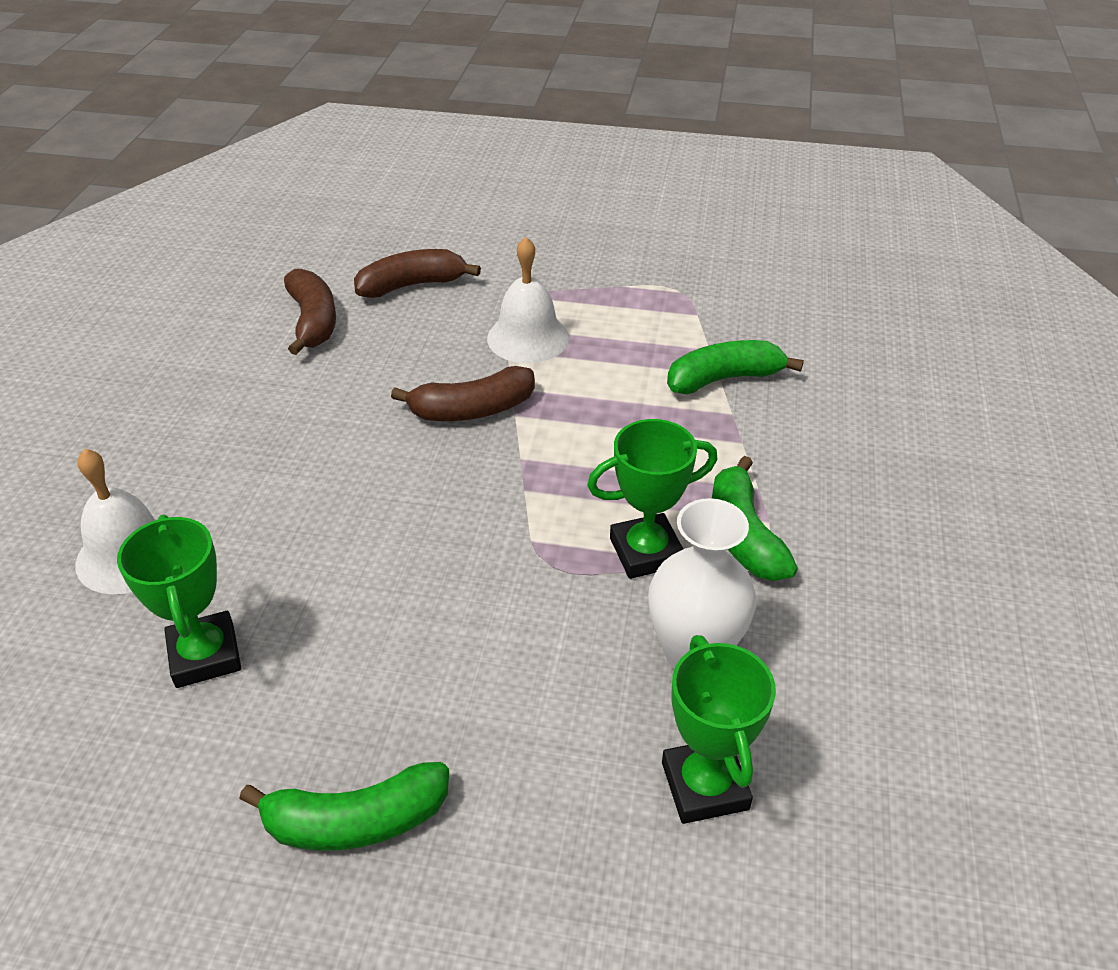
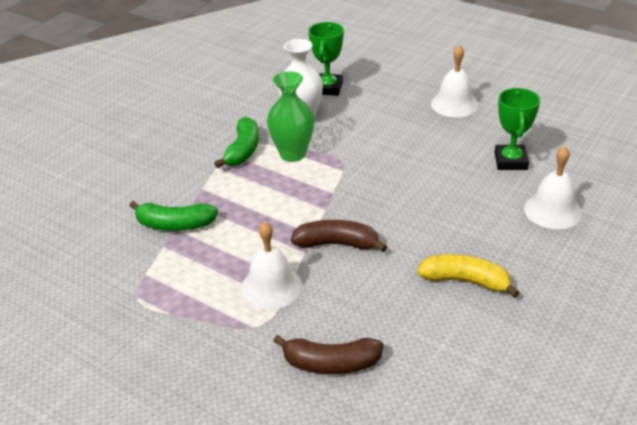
camera: 155 degrees left, 5 degrees down
green banana [239,762,449,851] -> white bell [431,45,479,117]
brown banana [284,269,336,355] -> none
green trophy [587,419,717,579] -> green vase [267,71,314,162]
none -> yellow banana [417,254,520,298]

